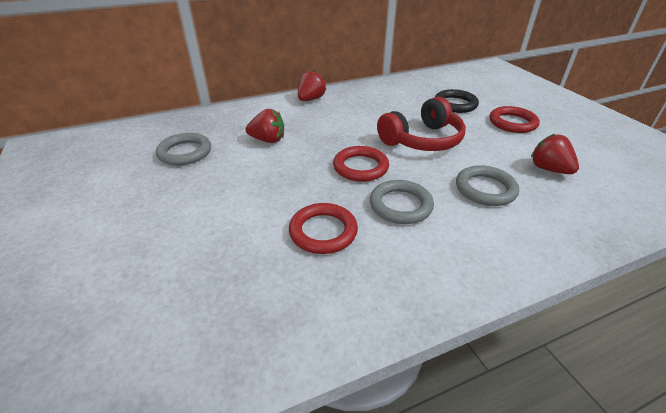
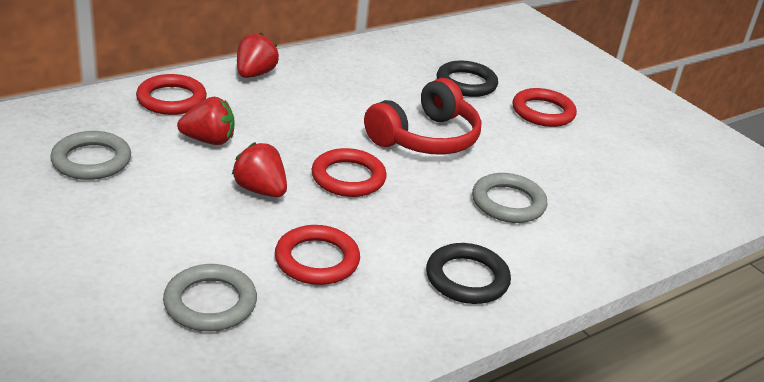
camera: 15 degrees left, 5 degrees down
grey ring [370,180,434,224] -> grey ring moved to [163,264,257,331]
red strawberry [531,134,579,174] -> red strawberry moved to [232,142,287,197]
none -> red ring [136,74,207,115]
none -> black ring [426,243,511,304]

